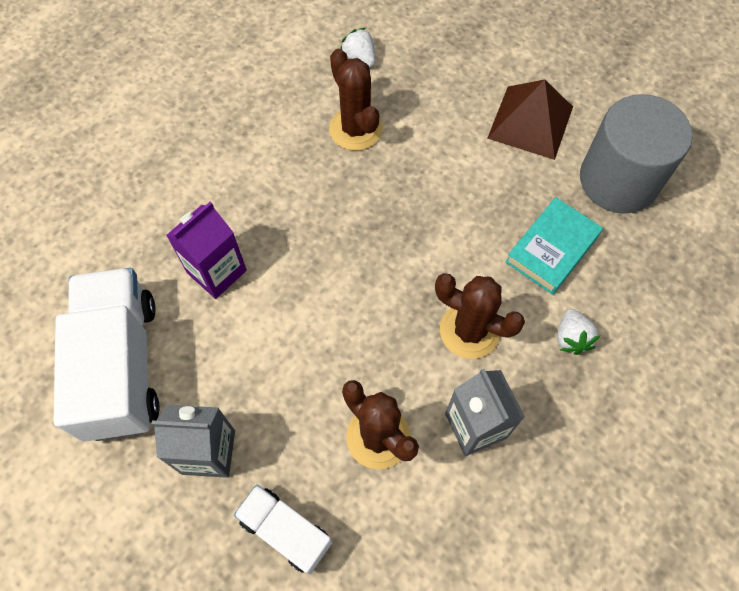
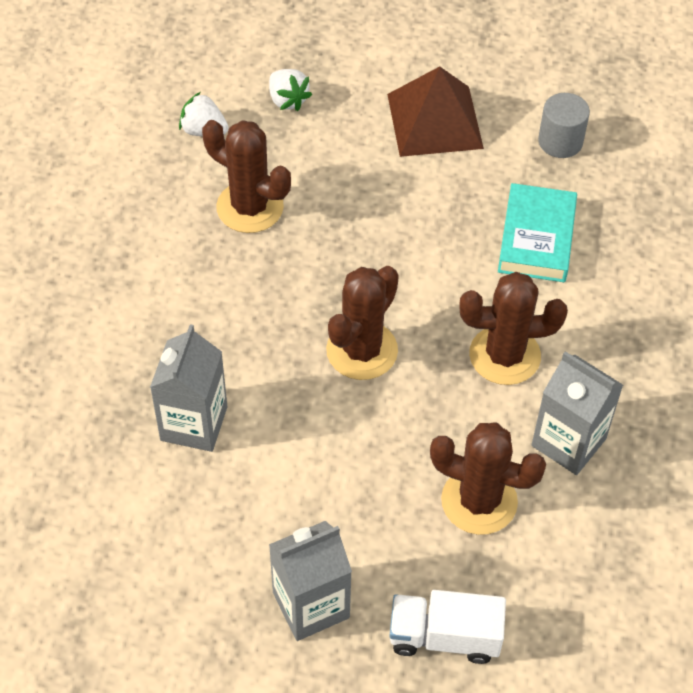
camera: 30 degrees left, 10 degrees down
white truck [54,268,160,442] -> none
purple carton [166,202,247,299] -> grey carton [150,324,227,452]
white strawberry [557,309,600,355] -> white strawberry moved to [269,69,312,111]
grey cylinder [580,94,692,214] -> grey cylinder [538,93,590,158], size x0.48
none -> brown cactus [326,266,399,380]

